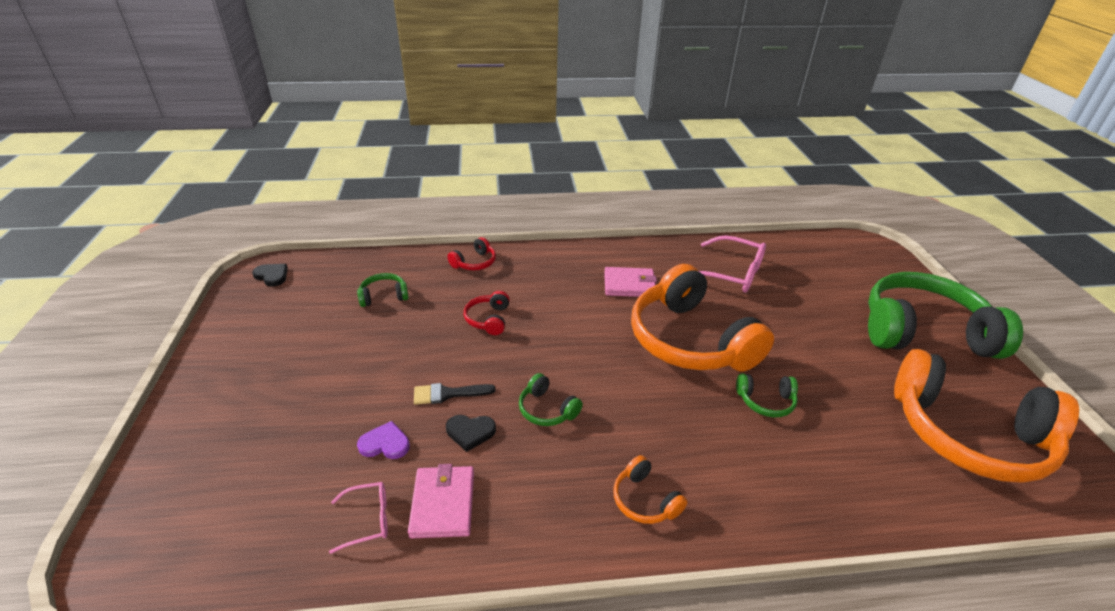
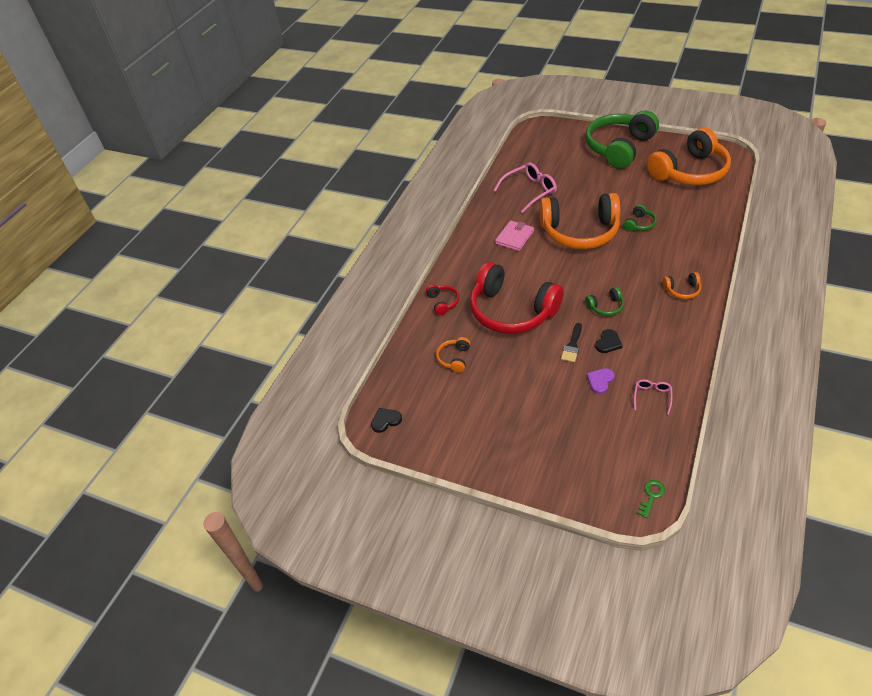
camera: 55 degrees left, 10 degrees up
green headphones [357,273,409,307] -> orange headphones [436,337,470,373]
pink wallet [408,464,474,539] -> none
red headphones [464,291,510,335] -> red headphones [470,262,564,334], size x2.46
none -> green key [637,480,665,518]

